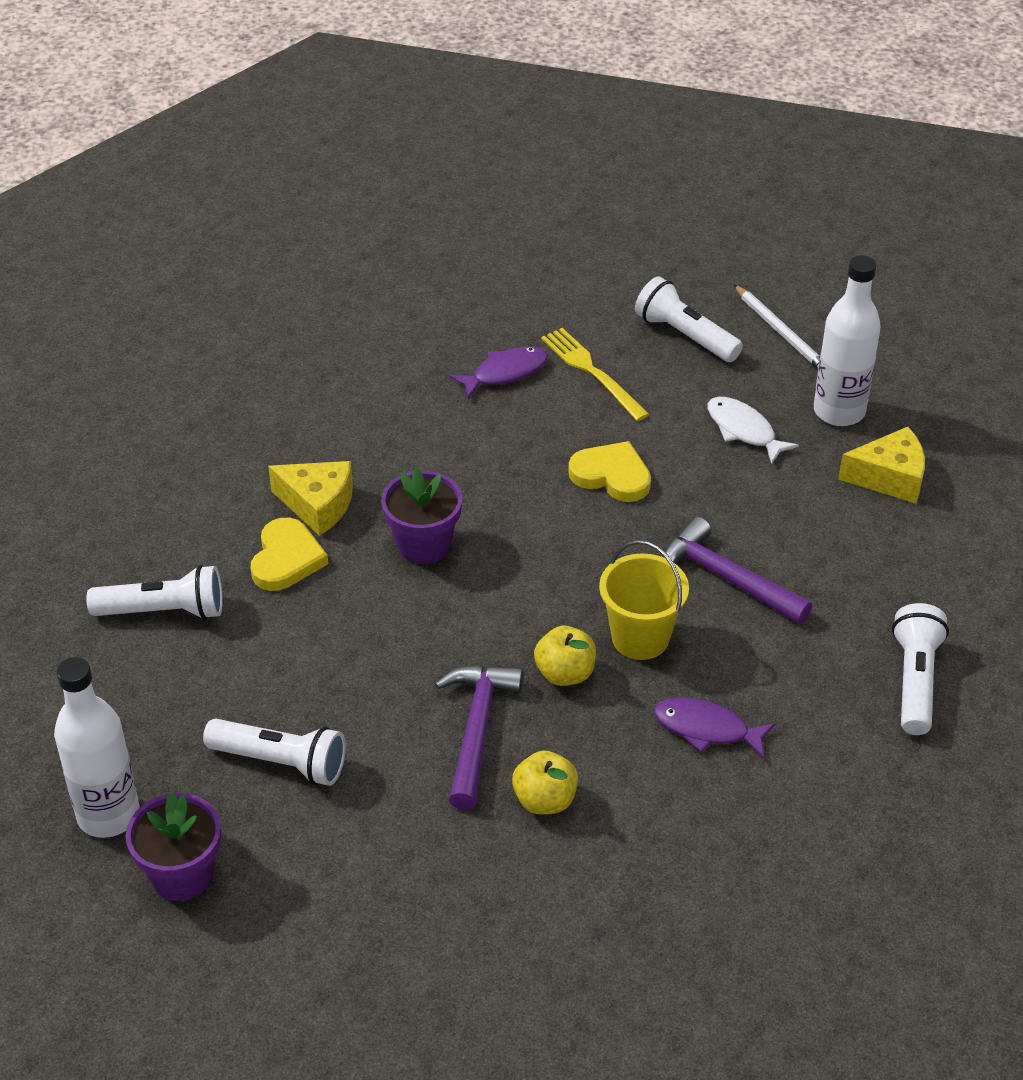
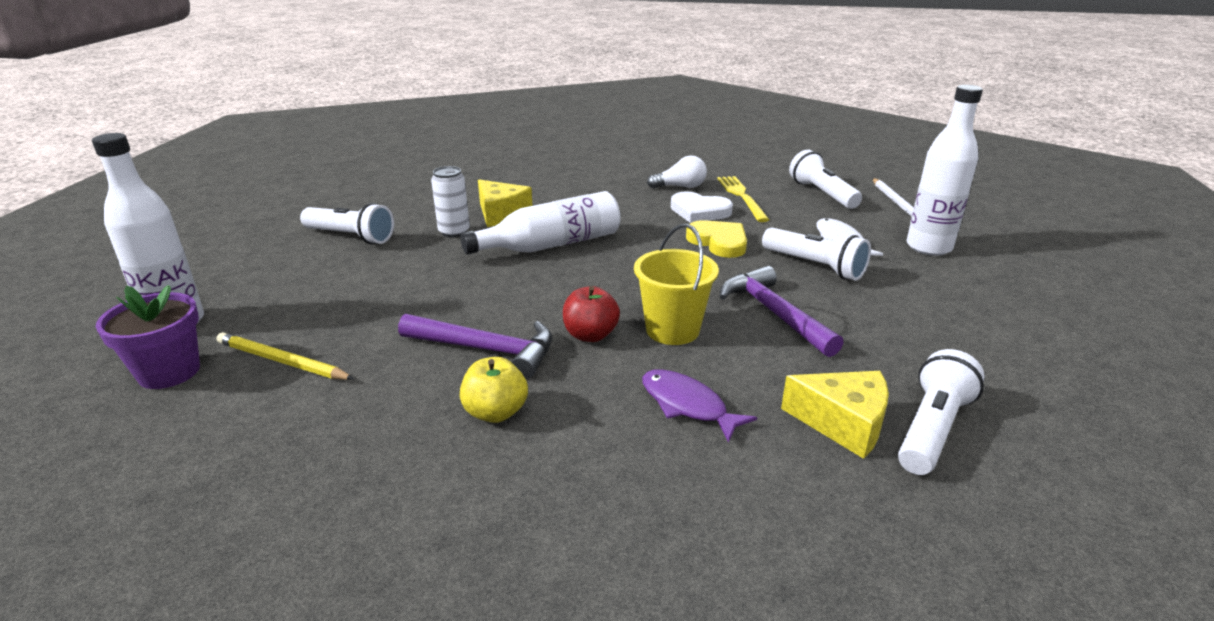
camera: 25 degrees right, 15 degrees down
white flashlight [203,719,346,786] -> white flashlight moved to [762,228,871,281]
yellow heart [251,518,328,591] -> white can [431,166,470,238]
purple flower pot [381,468,462,564] -> white bottle [460,191,620,255]
purple hammer [435,665,523,810] -> purple hammer turned 75 degrees clockwise [398,314,552,379]
purple fish [450,346,548,399] -> white light bulb [647,156,707,189]
yellow apple [534,626,596,686] -> red apple [563,286,620,342]
yellow cheese [838,427,925,504] -> yellow cheese moved to [781,371,889,459]
none -> yellow pencil [217,332,354,380]
none -> white heart [671,191,733,223]

